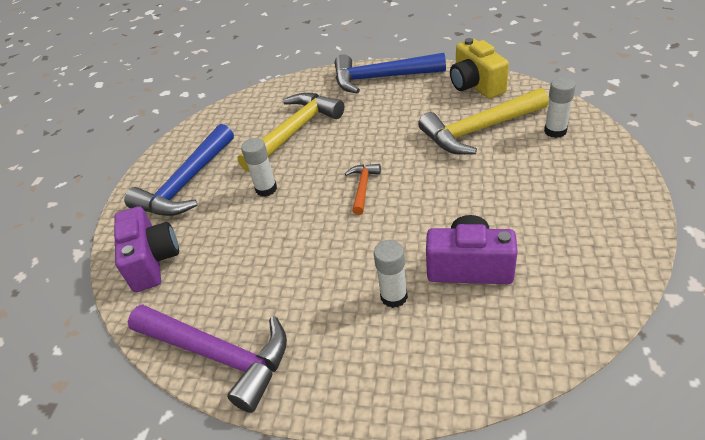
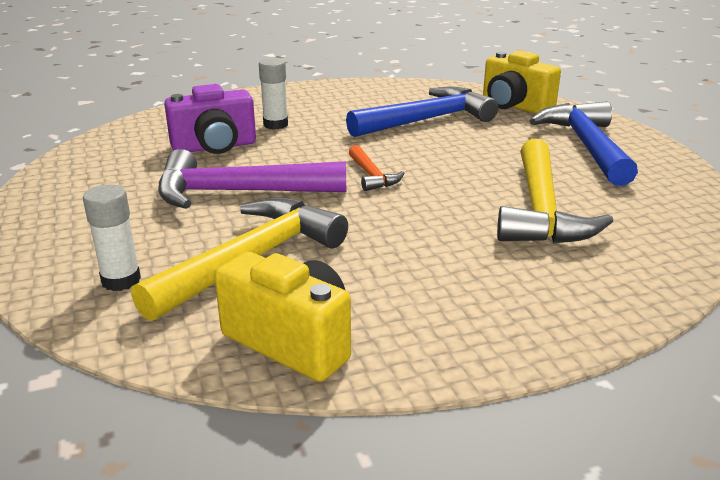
camera: 145 degrees right, 15 degrees down
purple camera [114,206,179,292] -> yellow camera [483,51,561,114]
purple hammer [128,304,287,413] -> purple hammer moved to [158,149,346,209]
white glue stick [241,138,277,197] -> none
blue hammer [335,53,446,94] -> blue hammer moved to [346,87,498,137]

